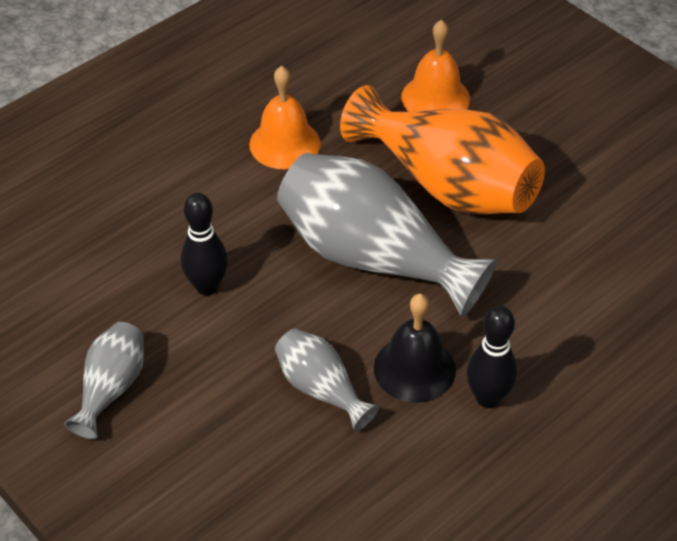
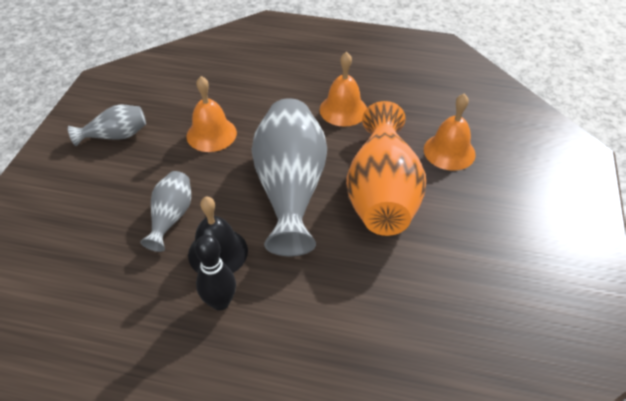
camera: 55 degrees right, 0 degrees up
black bowling pin [181,193,228,295] -> orange bell [187,76,237,152]

